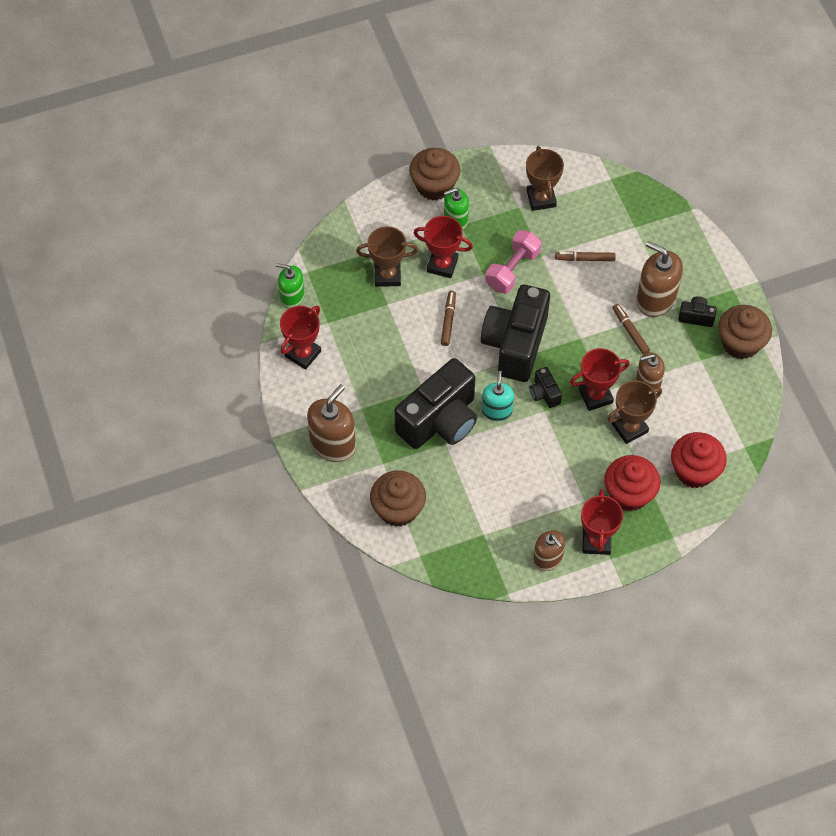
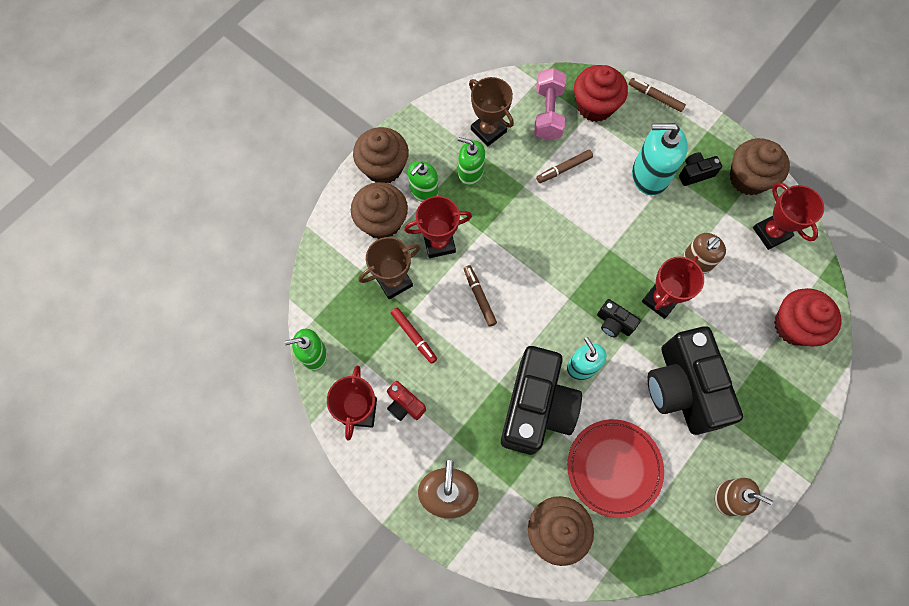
camera: 30 degrees left, 10 degrees up
black camera [481,285,550,382] -> black camera moved to [647,327,743,435]
pink dumbbell [486,230,541,294] -> pink dumbbell moved to [534,68,566,141]
red trophy [581,489,623,555] -> red trophy moved to [753,182,824,250]
red cupcake [604,455,660,511] -> red cupcake moved to [574,65,628,122]
brown trophy [607,381,662,444] -> none
brown marker [612,304,650,355] -> brown marker moved to [629,78,686,112]
brown soap dispenser [636,241,683,317] -> turquoise soap dispenser [632,123,688,195]
none -> brown cupcake [351,182,408,239]
none -> red camera [387,381,426,421]
none -> red marker [391,307,437,364]
none -> green soap dispenser [458,137,485,185]
none -> red plate [567,419,664,518]

